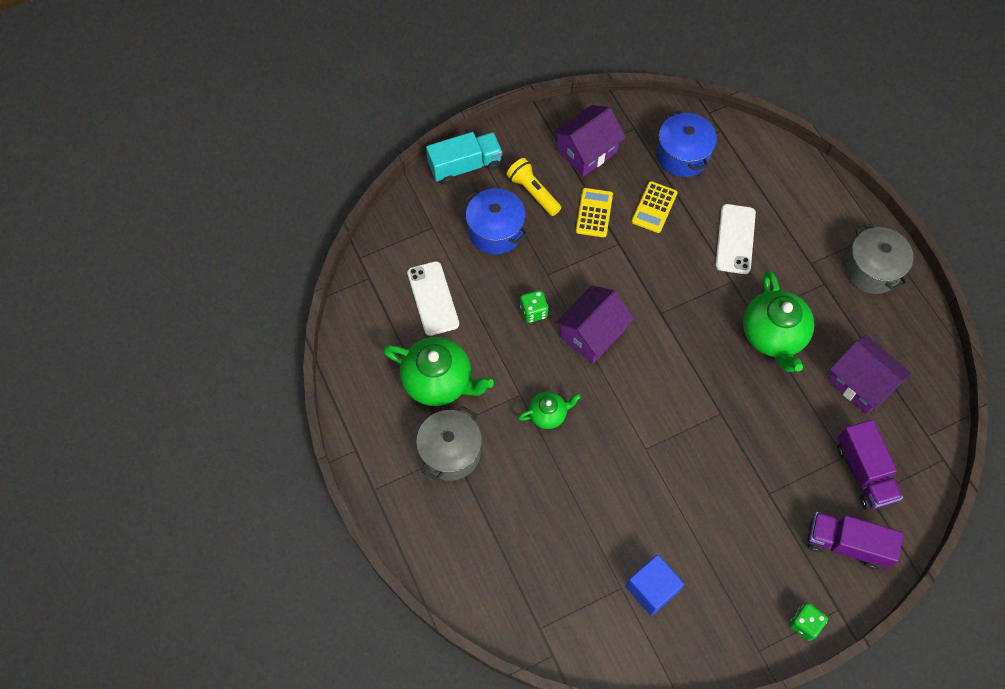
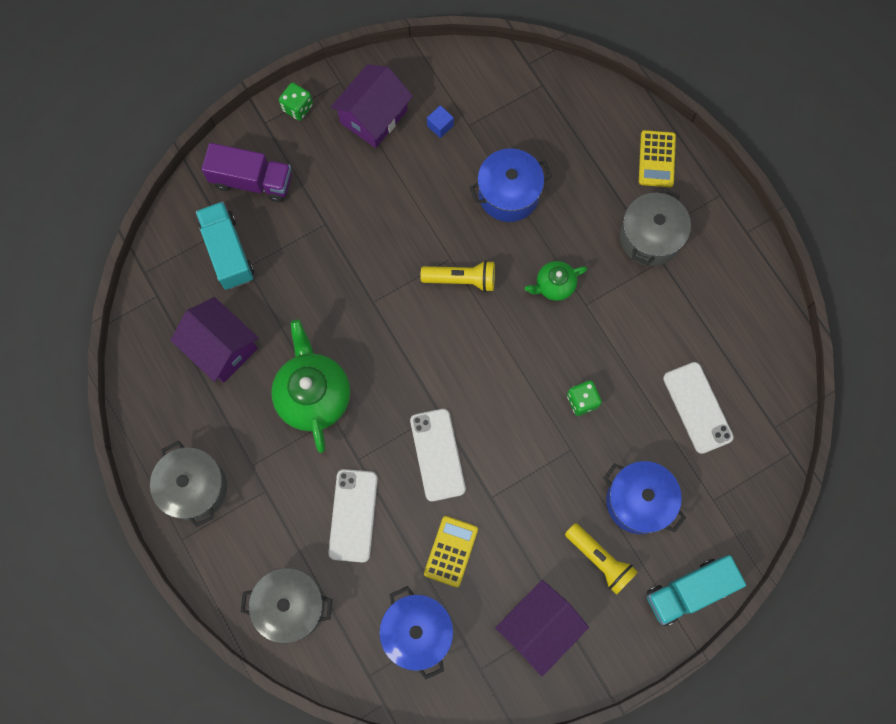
camera: 175 degrees right, 10 degrees up
green teapot [383,337,494,406] -> none
purple house [555,285,634,364] -> purple house moved to [330,64,413,148]
yellow calculator [576,188,613,238] -> yellow calculator moved to [639,130,676,187]
blue cube [626,555,684,616] -> blue cube [427,105,454,138], size x0.53
purple truck [837,420,903,510] -> turquoise truck [196,201,254,290]
none -> grey pot [241,568,332,644]
none -> white phone [410,409,466,501]
none -> yellow flashlight [421,260,495,292]
none -> blue pot [469,148,552,222]

